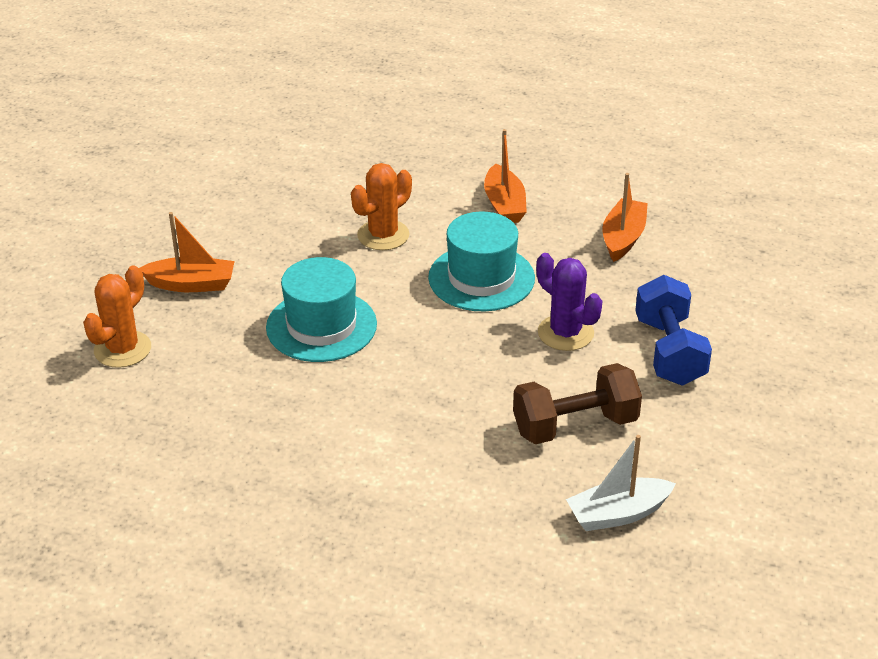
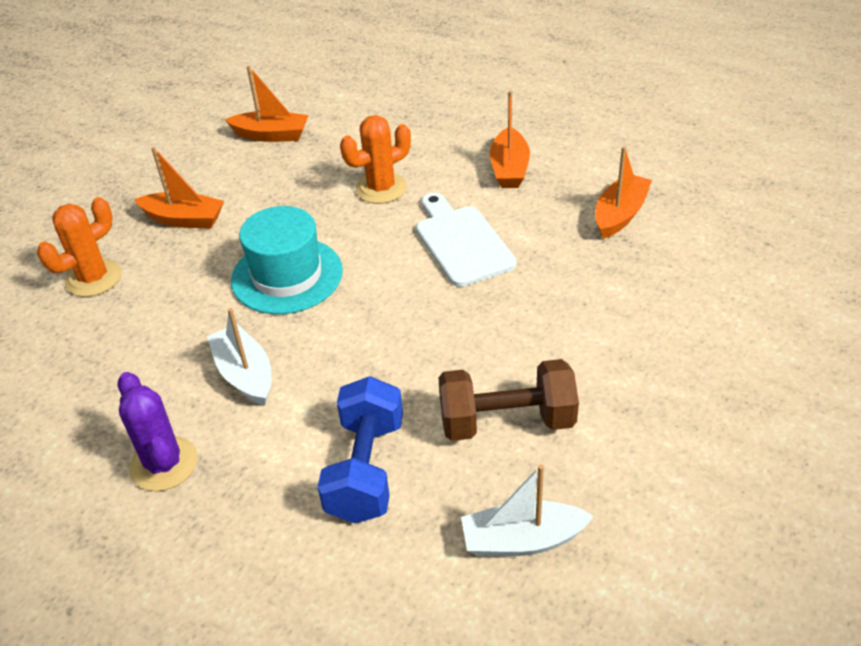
camera: 15 degrees right, 5 degrees up
turquoise hat [428,211,535,312] -> white cutting board [416,192,516,287]
purple cactus [536,253,602,351] -> purple cactus moved to [118,372,197,491]
blue dumbbell [635,275,712,385] -> blue dumbbell moved to [317,376,403,523]
none -> white boat [207,308,271,406]
none -> orange boat [225,66,309,142]

